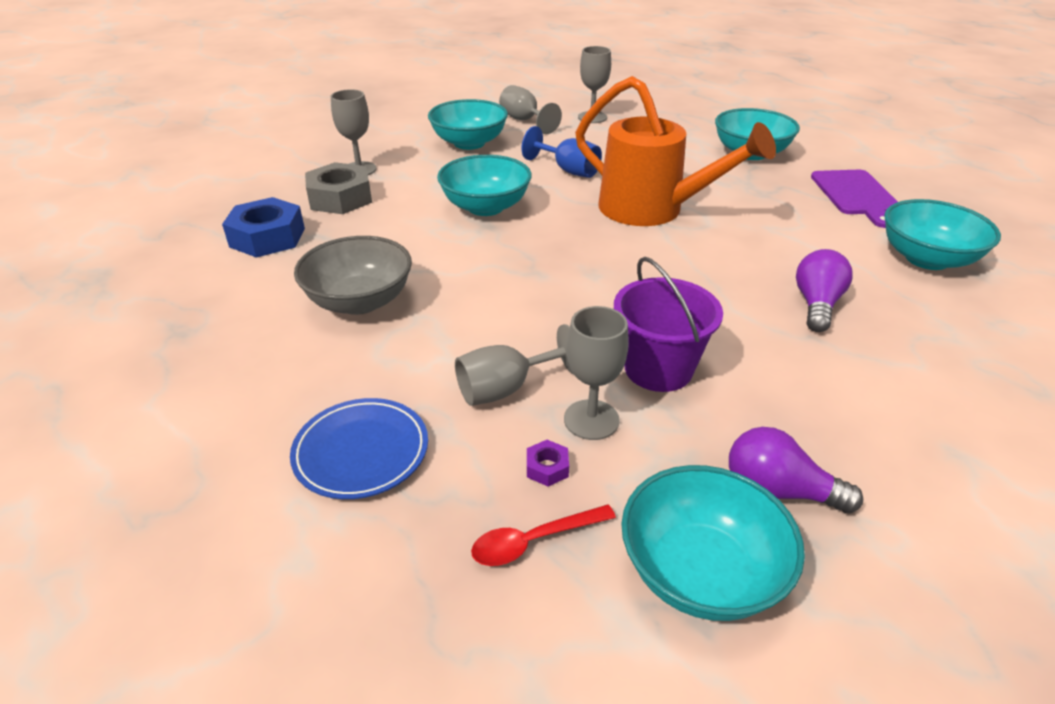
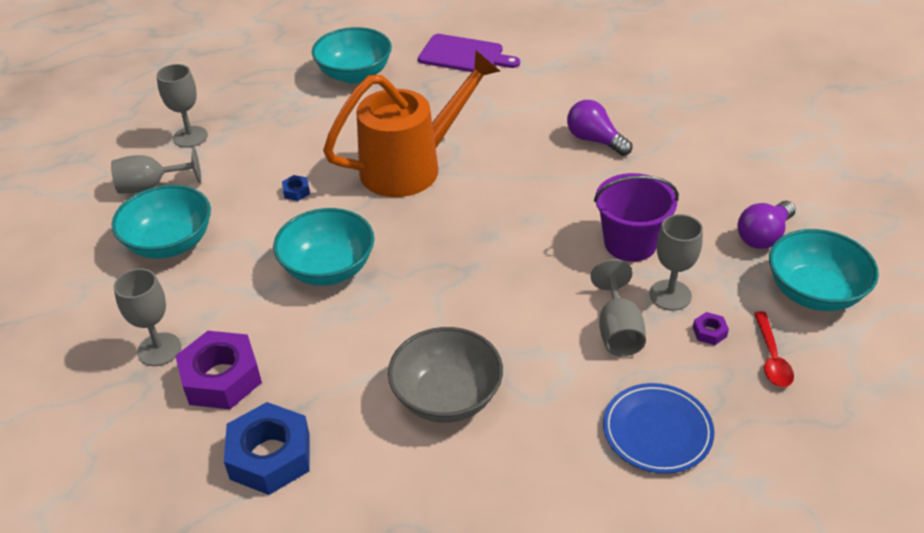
camera: 65 degrees left, 5 degrees up
grey nut [305,162,372,214] -> purple nut [175,331,262,409]
blue goblet [522,126,602,178] -> blue nut [282,175,310,201]
turquoise bowl [884,199,1001,270] -> none

